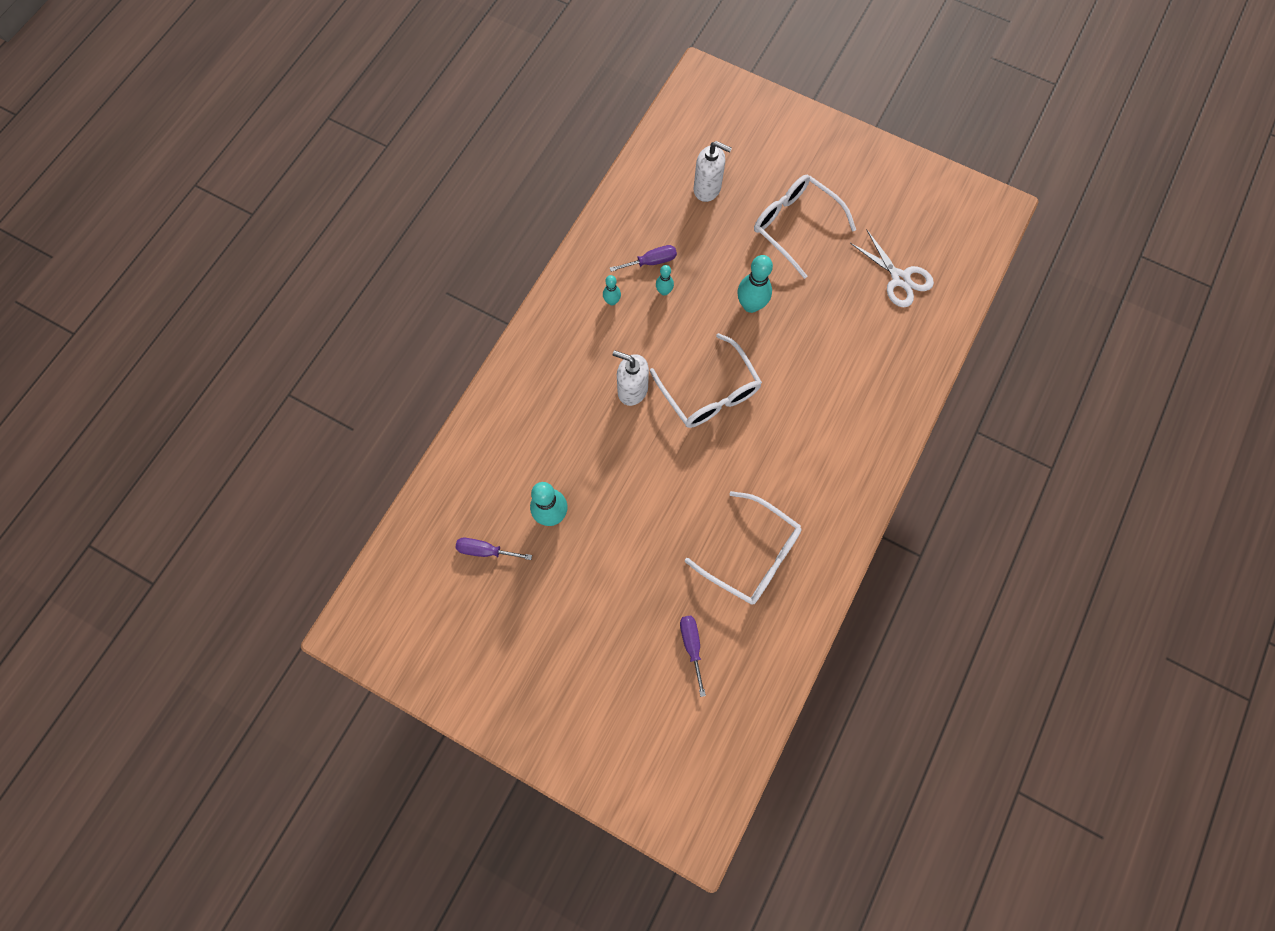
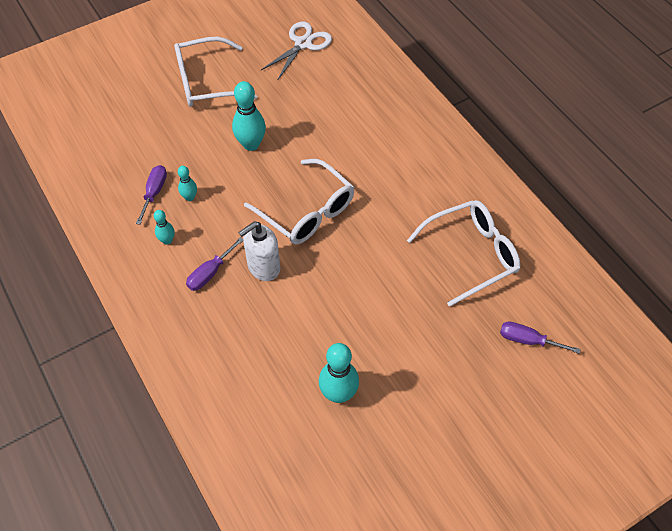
camera: 60 degrees left, 15 degrees down
purple screwdriver [455,538,532,560] -> purple screwdriver moved to [186,237,243,291]
white glasses [650,333,762,428] -> white glasses turned 45 degrees clockwise [244,159,354,245]
white soap dispenser [694,141,732,202] -> none
white scissors [850,230,934,307] -> white scissors turned 45 degrees counterclockwise [261,21,332,79]

